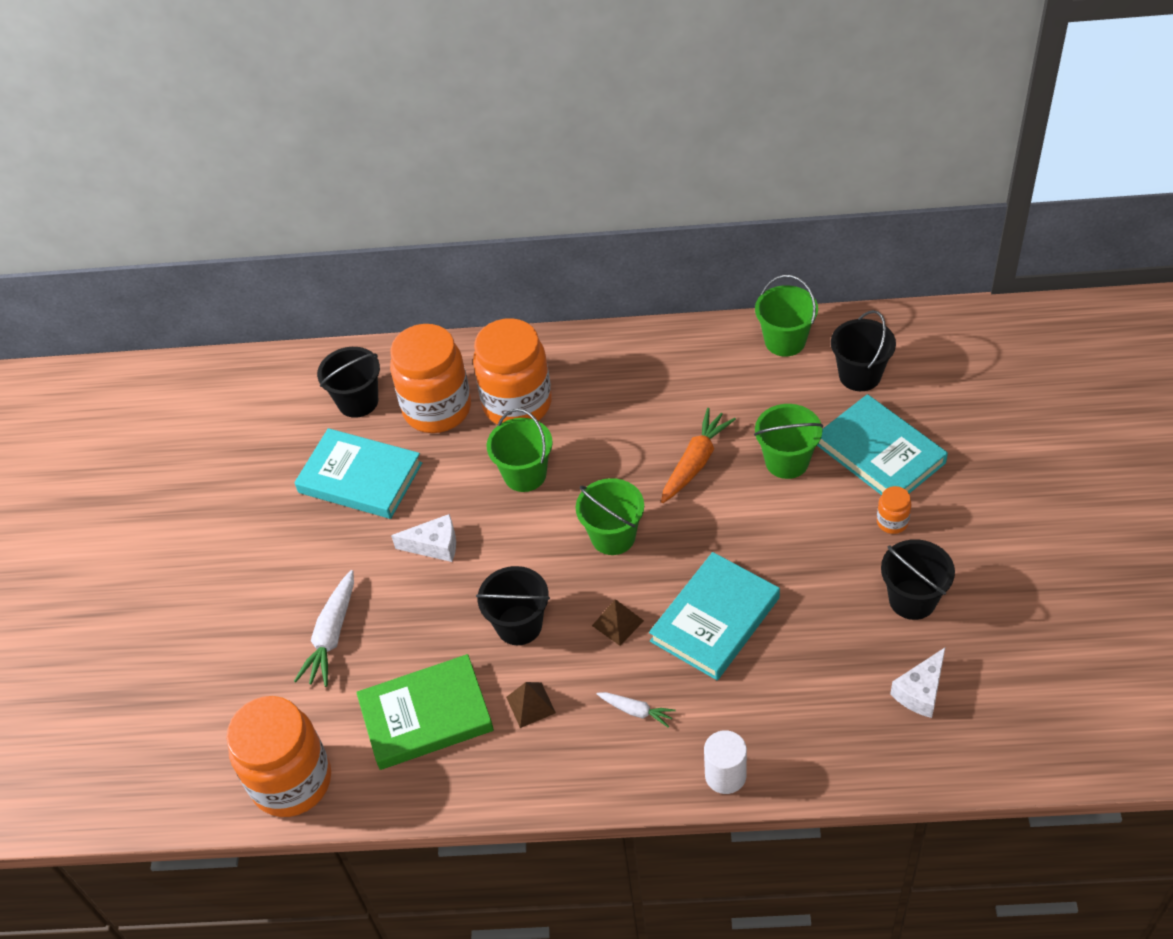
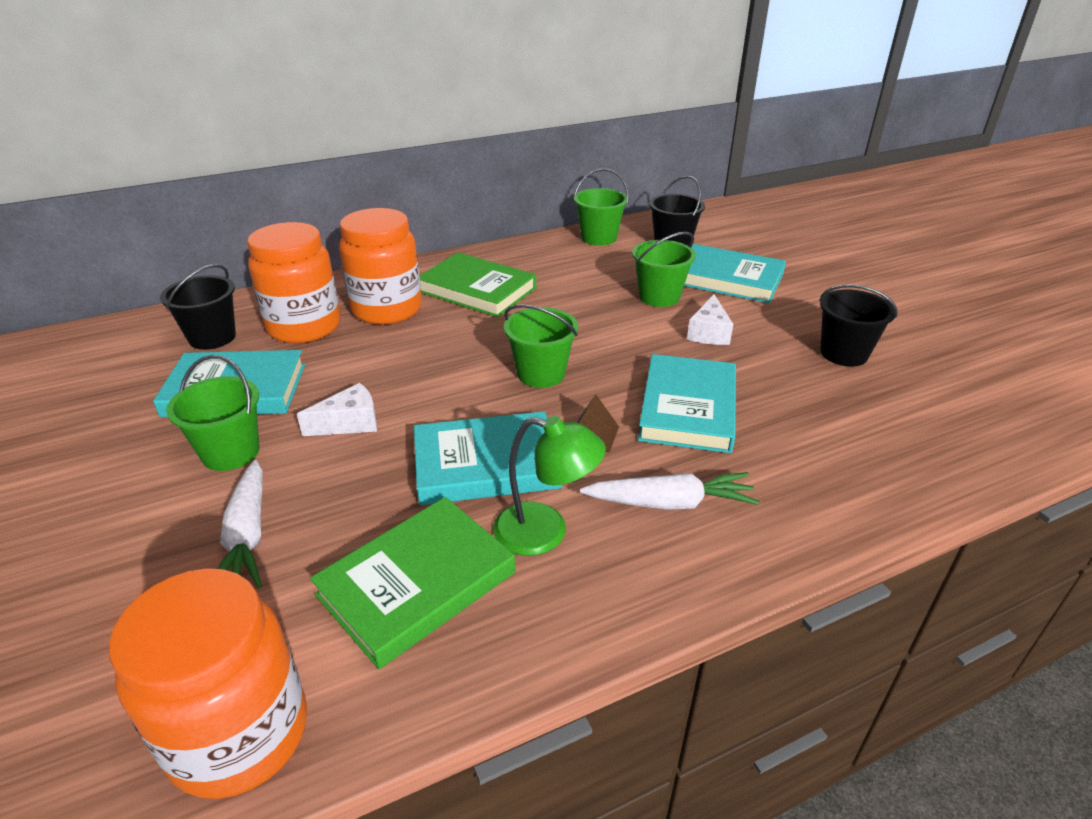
camera: 30 degrees left, 15 degrees down
black bucket [476,566,550,645] -> turquoise book [414,411,562,505]
green bucket [487,409,553,492] -> green bucket moved to [166,355,259,471]
brown pyramid [506,682,556,728] -> green lamp [493,416,606,556]
white carrot [597,692,676,728] -> white carrot [580,472,759,510], size x1.74
orange carrot [661,408,736,503] -> none
white cylinder [704,730,747,794] -> none
orange jar [877,486,912,534] -> none
white cheese [890,648,945,718] -> white cheese moved to [687,294,733,345]
none -> green book [420,252,536,317]

